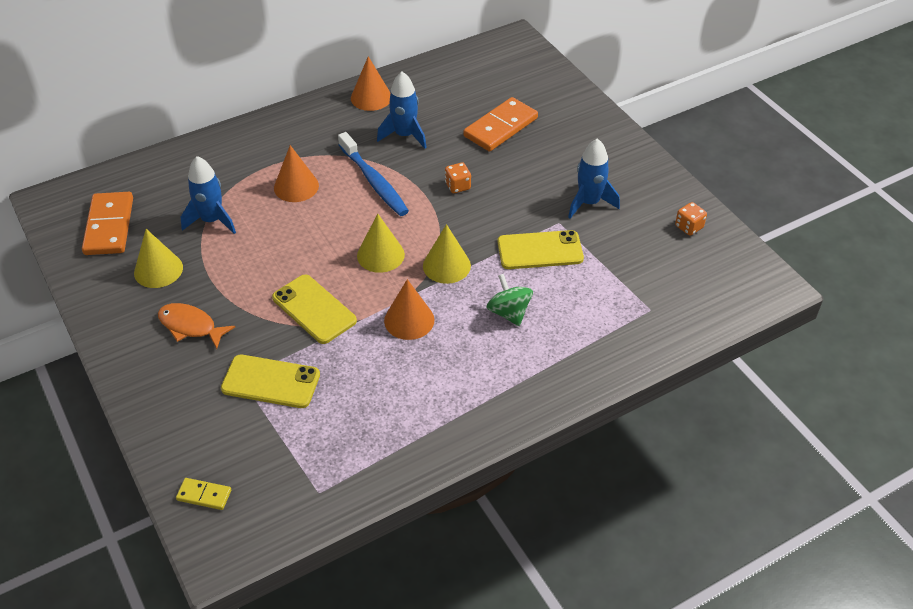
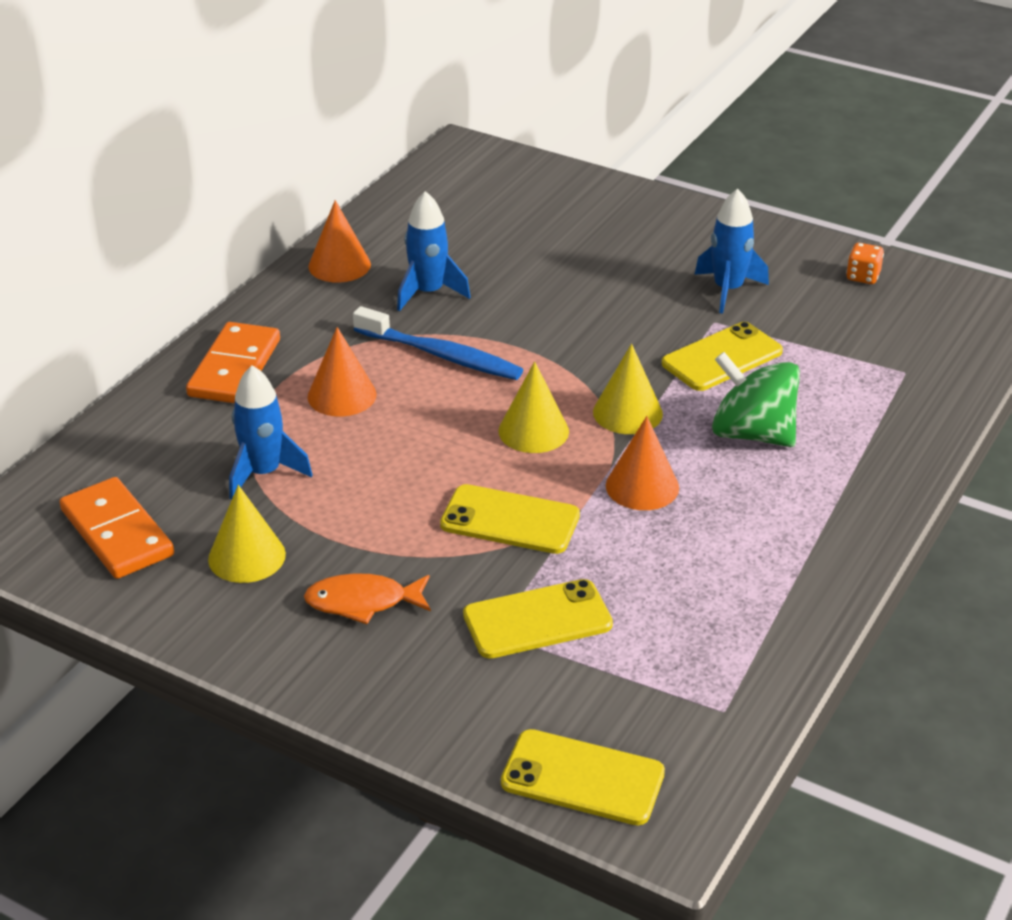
camera: 30 degrees left, 10 degrees down
yellow domino [176,478,231,510] -> yellow phone [501,729,665,825]
orange dice [445,163,471,193] -> none
orange domino [464,97,538,152] -> orange domino moved to [186,322,280,403]
green spinning top [486,274,533,326] -> green spinning top [712,352,800,447], size x1.52

